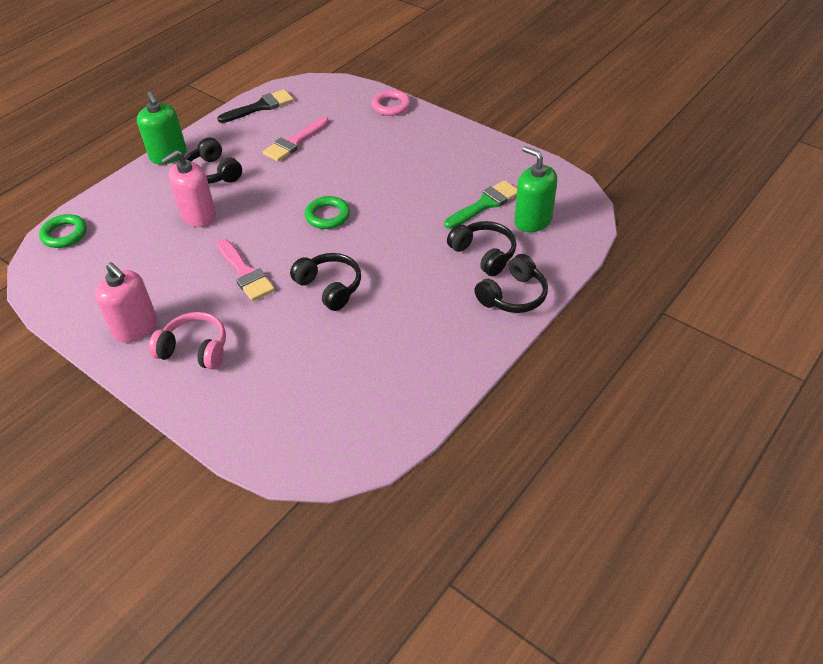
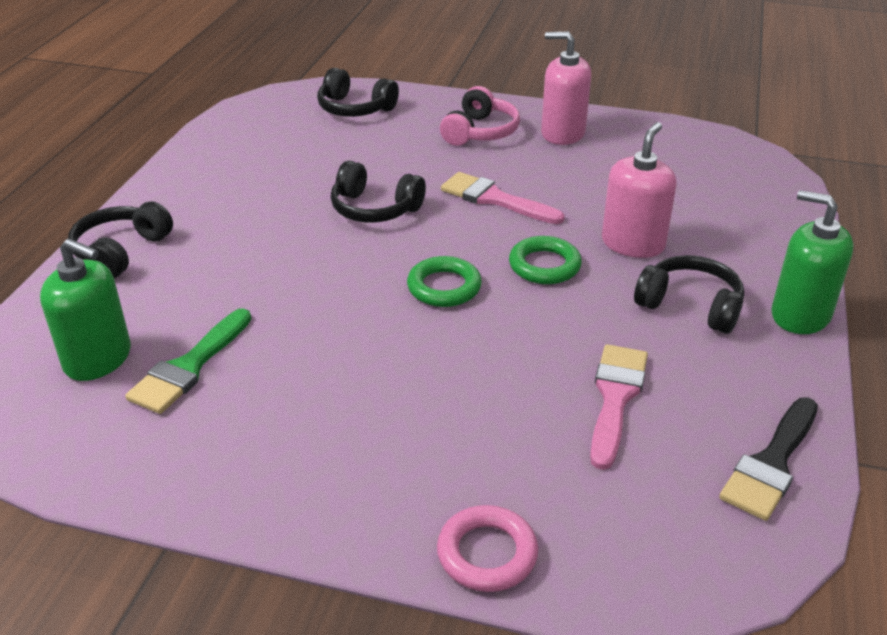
camera: 155 degrees right, 10 degrees down
green ring [39,214,87,248] -> green ring moved to [509,236,582,284]
pink headphones [149,312,226,370] -> pink headphones turned 60 degrees counterclockwise [440,86,520,146]
black headphones [447,221,516,276] -> black headphones moved to [317,68,399,117]

